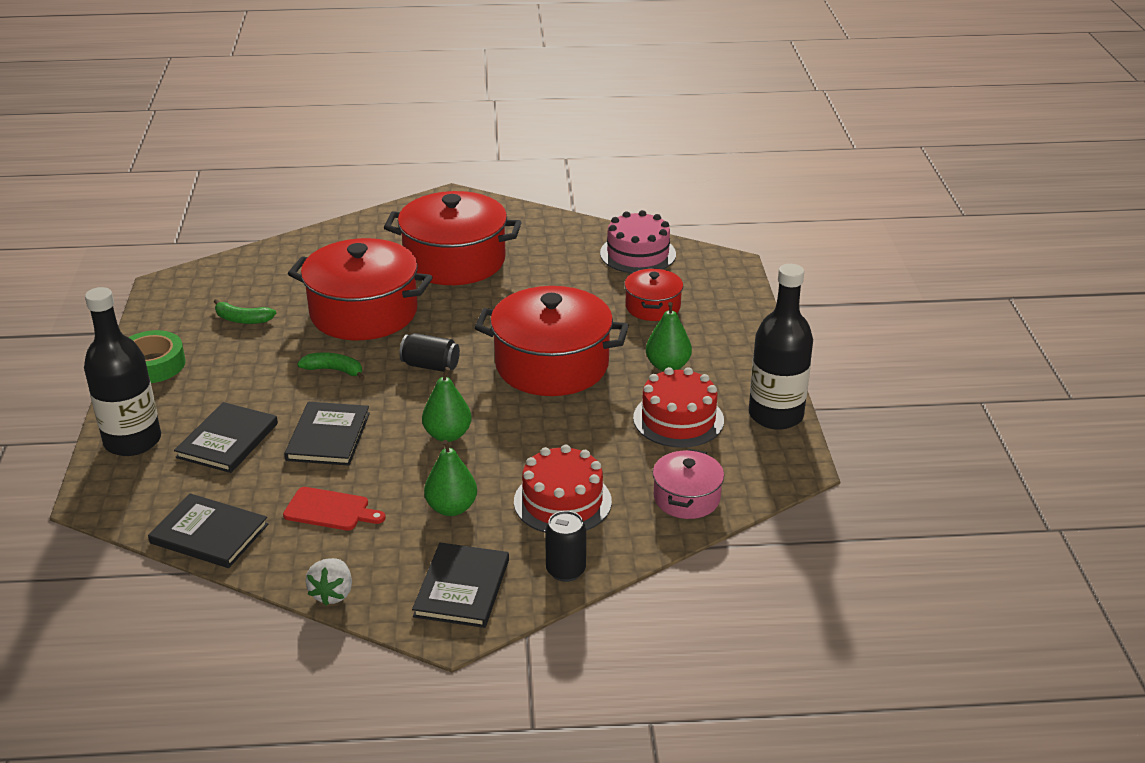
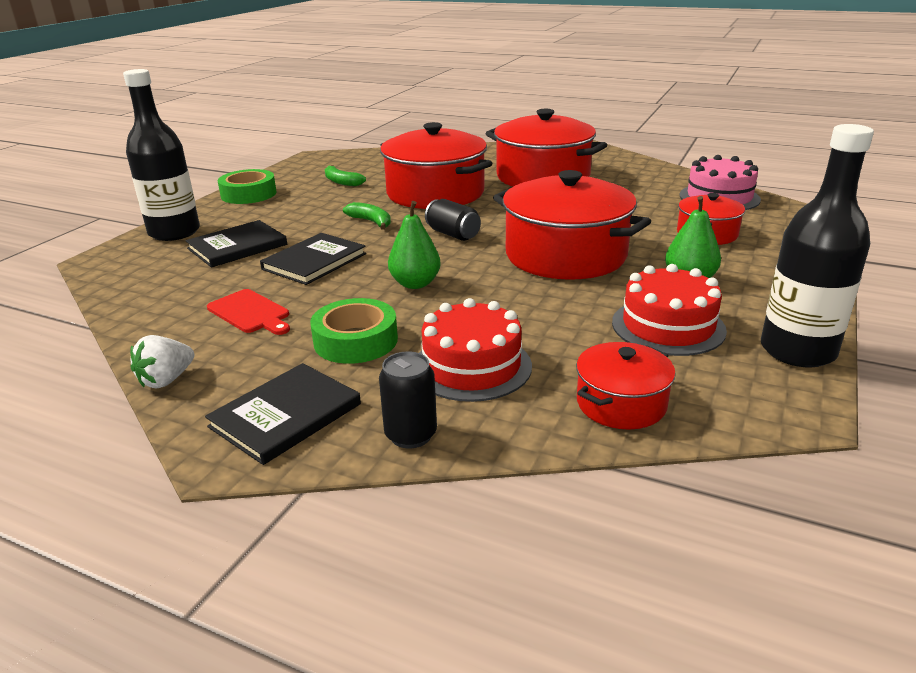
camera: 30 degrees right, 5 degrees down
black book [148,493,268,568] -> none
green pear [424,440,477,516] -> green tape [310,298,398,364]
pink pot [653,449,724,519] -> red pot [576,342,676,430]

